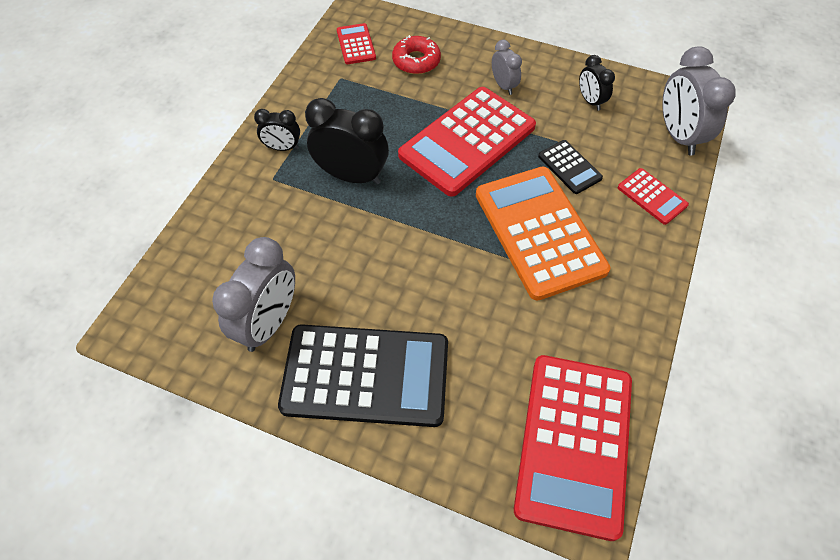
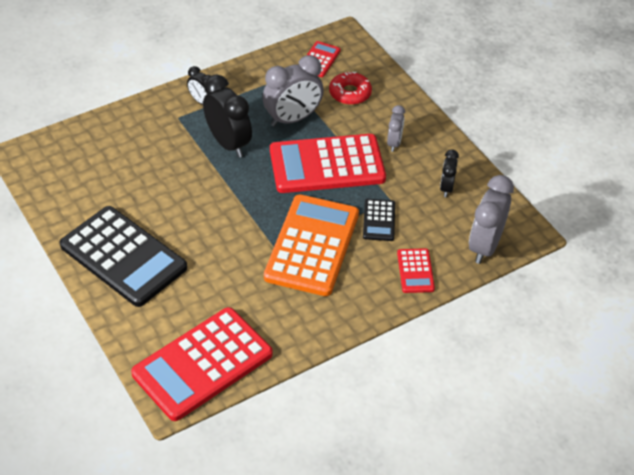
camera: 35 degrees right, 10 degrees down
grey clock [212,237,295,352] -> grey clock moved to [263,55,324,127]

